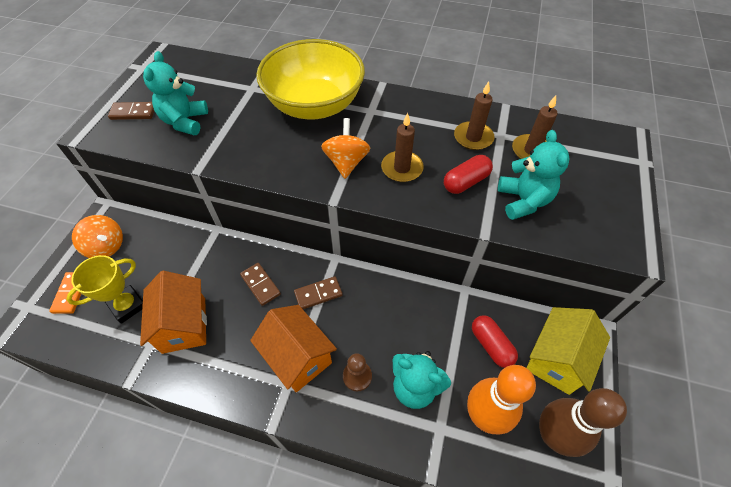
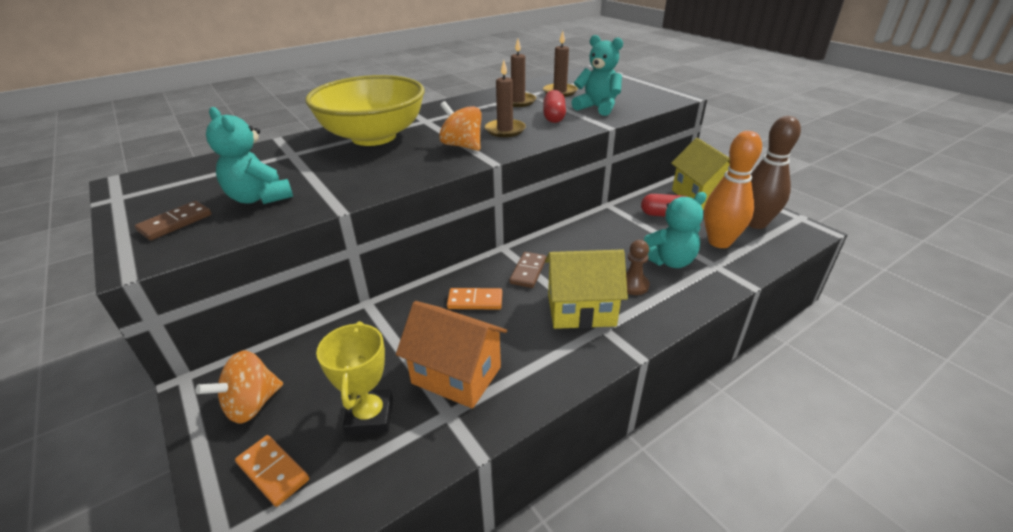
camera: 50 degrees left, 20 degrees down
orange spinning top [72,215,123,258] -> orange spinning top turned 150 degrees clockwise [196,350,283,424]
brown domino [240,263,281,306] -> orange domino [447,288,502,310]
orange house [250,305,337,392] -> yellow house [545,249,628,329]

